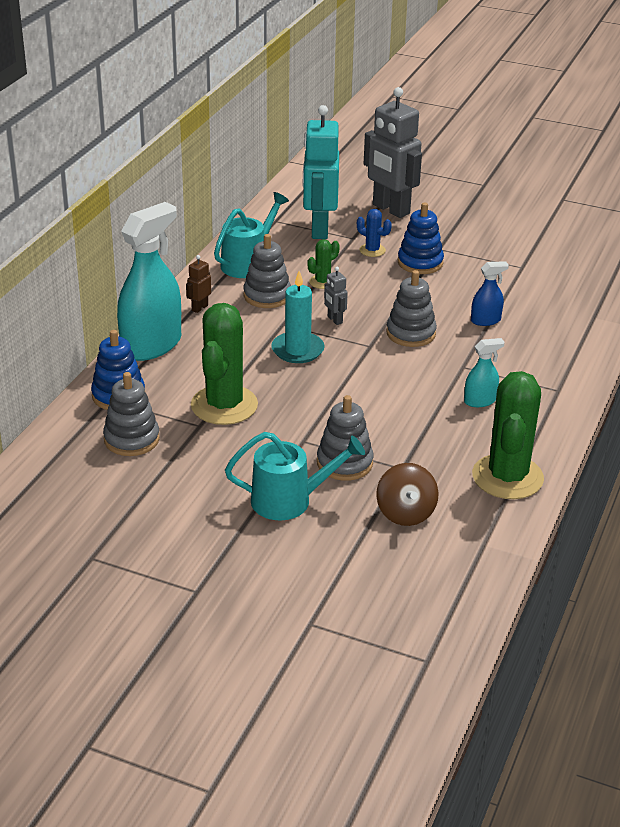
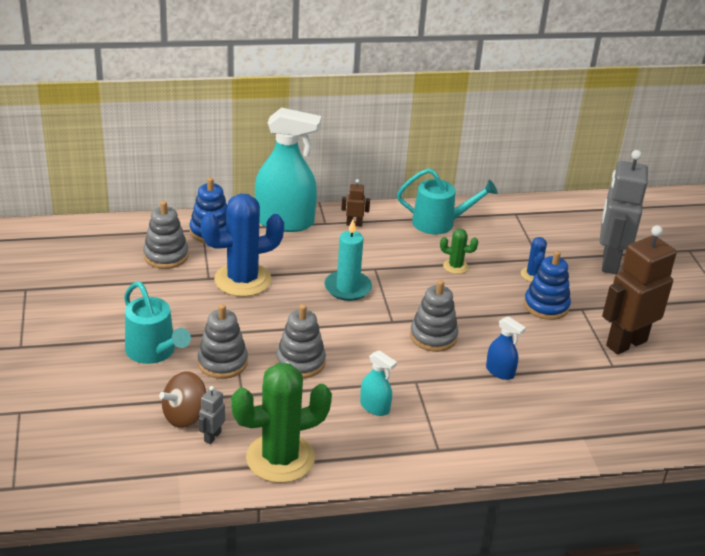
camera: 55 degrees right, 0 degrees up
green cactus [191,303,258,425] -> blue cactus [201,194,284,297]
grey stacking toy [243,234,291,308] -> grey stacking toy moved to [276,304,326,378]
turquoise robot [303,105,339,239] -> none
grey robot [324,267,348,325] -> grey robot moved to [199,386,225,444]
none -> brown robot [602,225,677,355]

